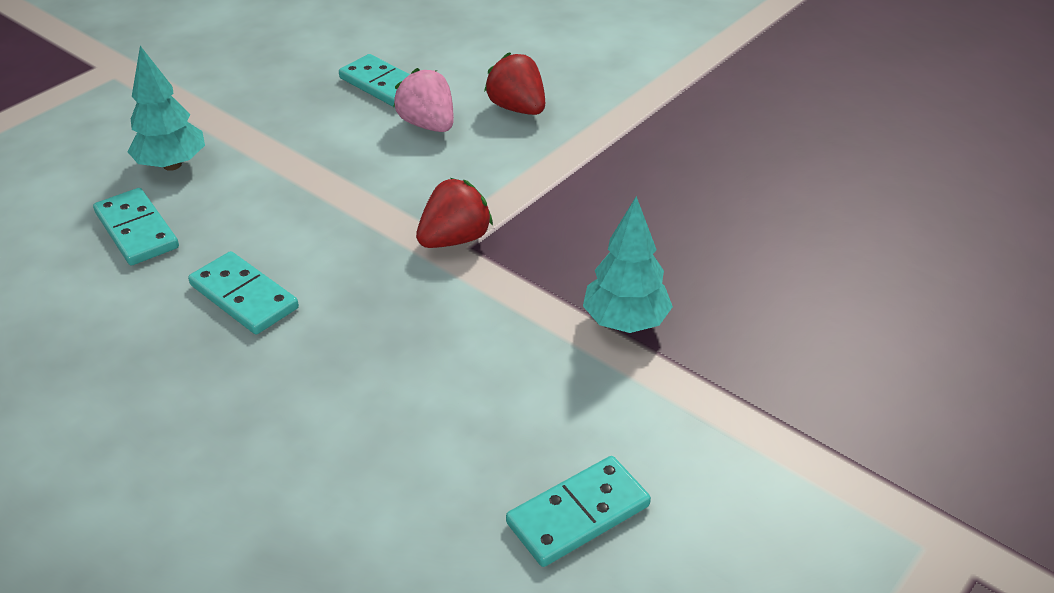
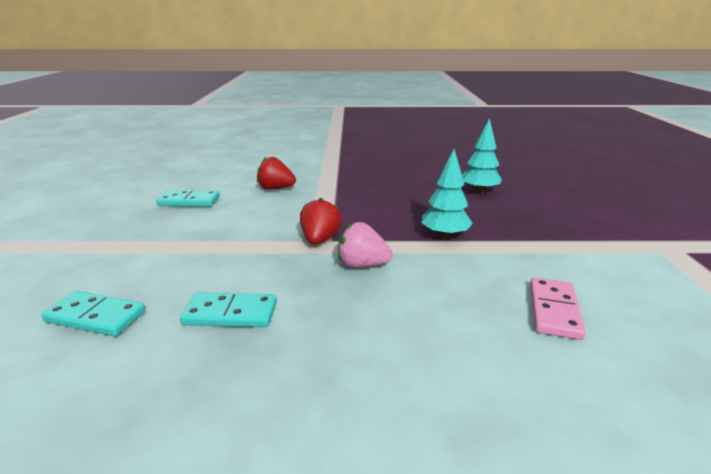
camera: 40 degrees left, 15 degrees down
turquoise tree [127,46,205,171] -> turquoise tree moved to [462,118,502,193]
pink strawberry [393,68,454,132] -> pink strawberry moved to [338,222,393,268]
turquoise domino [506,456,651,567] -> pink domino [530,277,586,340]

